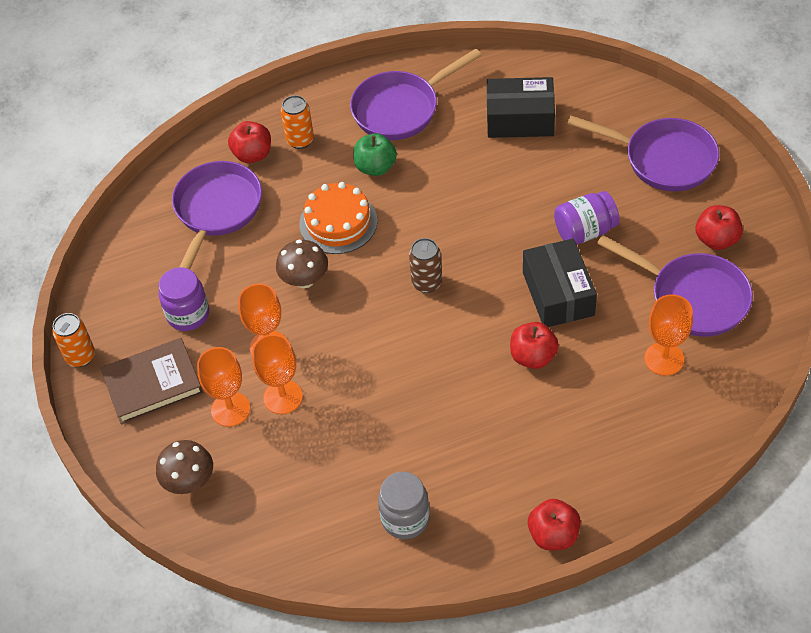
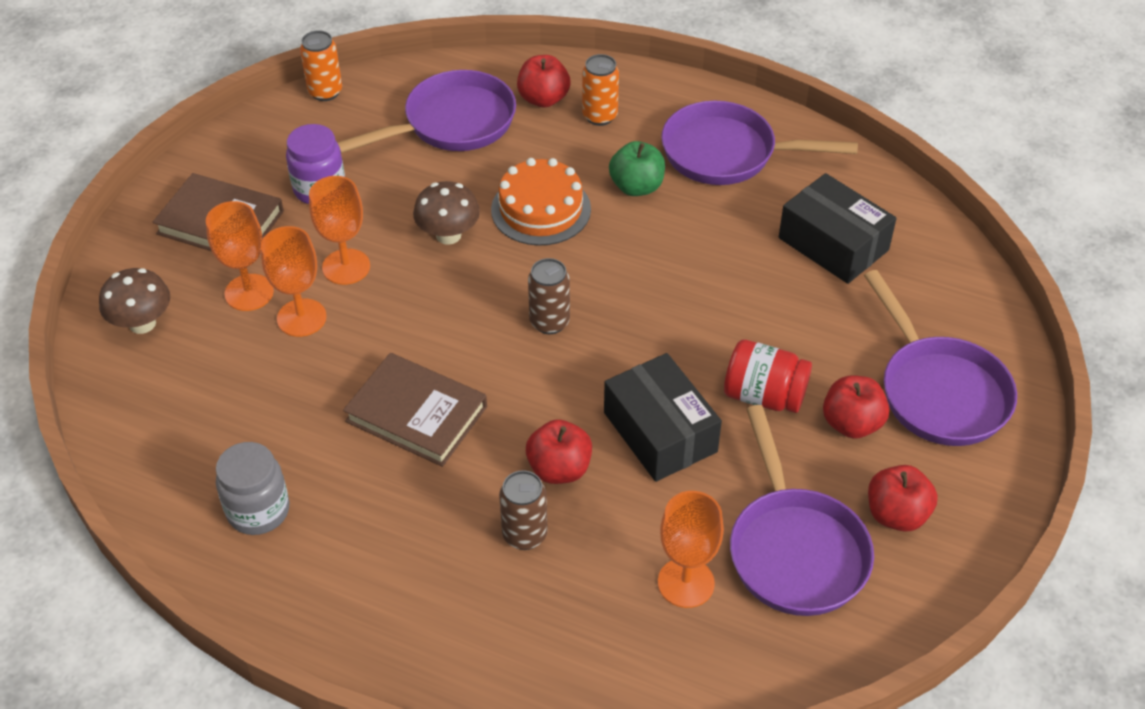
camera: 40 degrees right, 5 degrees down
orange can [52,313,95,367] -> orange can moved to [300,30,342,101]
black box [523,238,597,327] -> black box turned 60 degrees counterclockwise [604,353,722,482]
red apple [528,499,581,550] -> red apple moved to [823,375,889,439]
purple jar [554,191,619,245] -> red jar [724,340,812,413]
none -> brown book [343,353,487,467]
none -> brown can [499,470,548,550]

